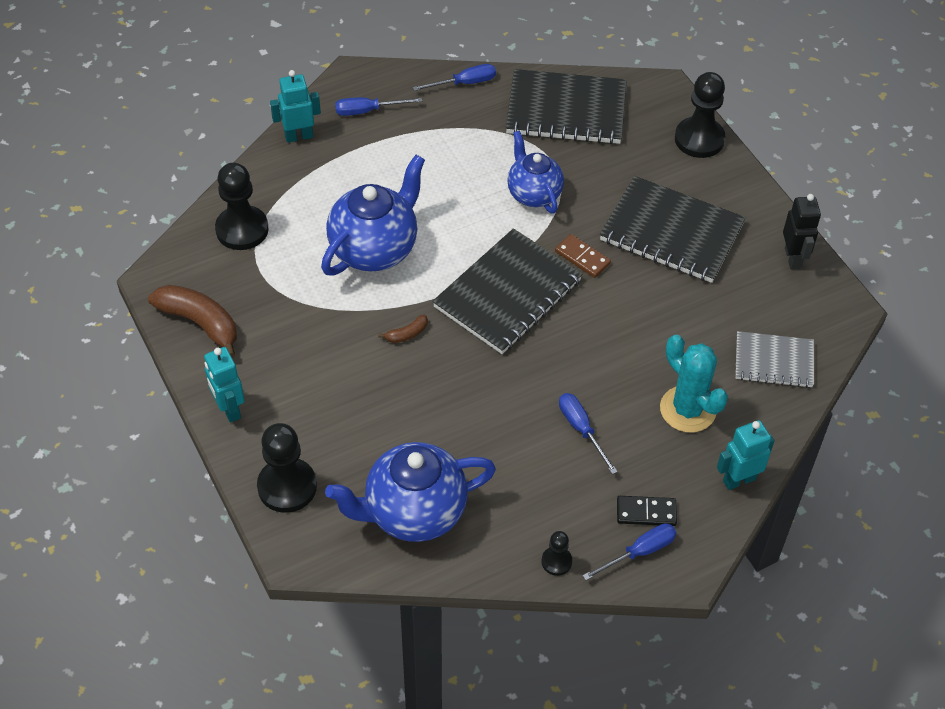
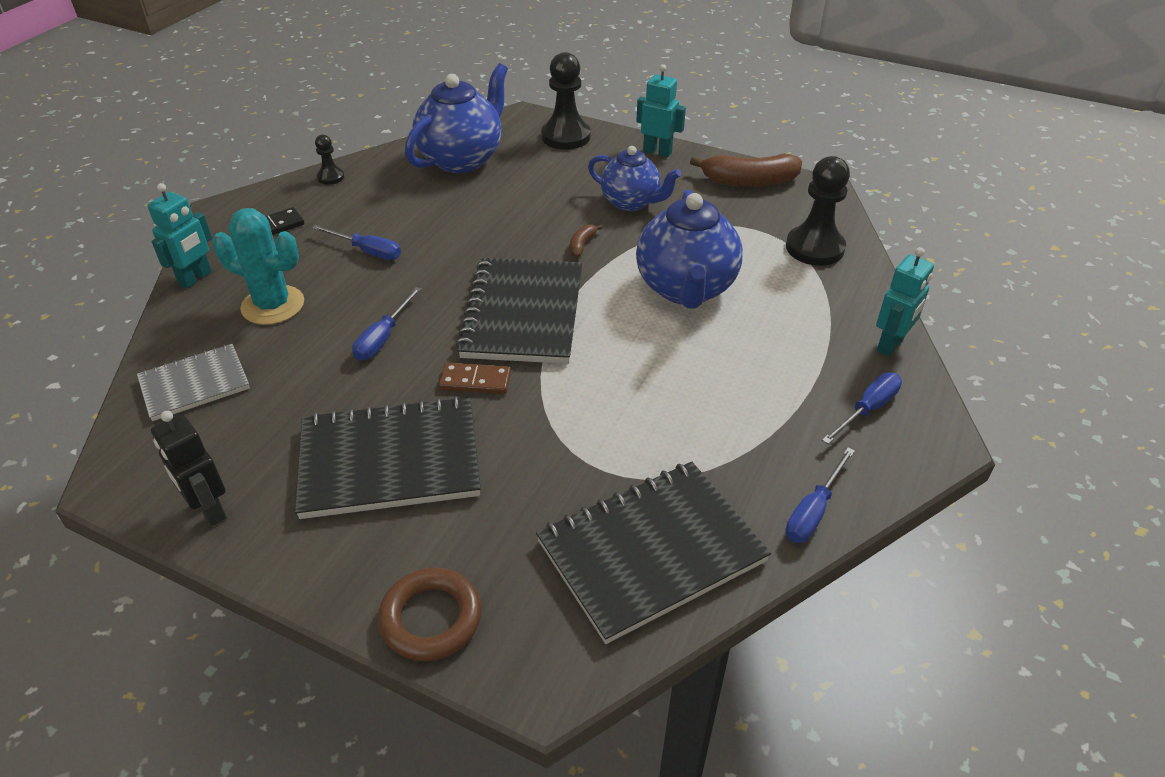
camera: 145 degrees right, 10 degrees down
blue teapot [507,130,564,214] -> blue teapot moved to [588,146,681,211]
blue screwdriver [583,523,676,580] -> blue screwdriver moved to [352,287,421,361]
black pawn [675,72,726,158] -> brown ring [378,568,482,661]

